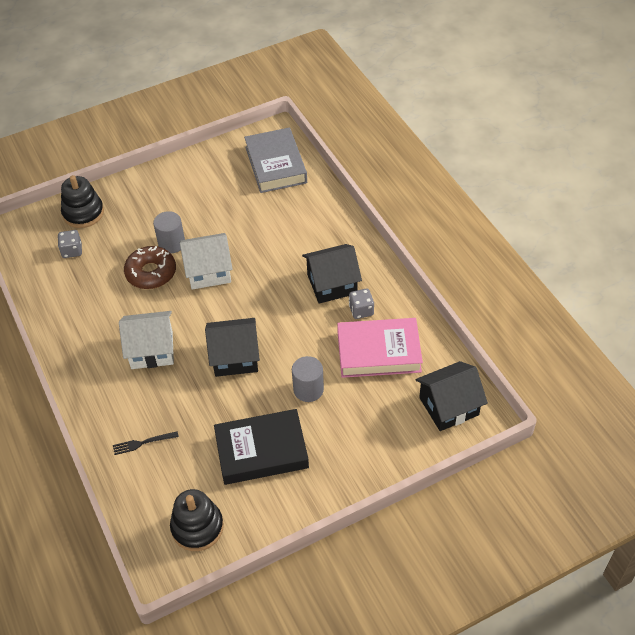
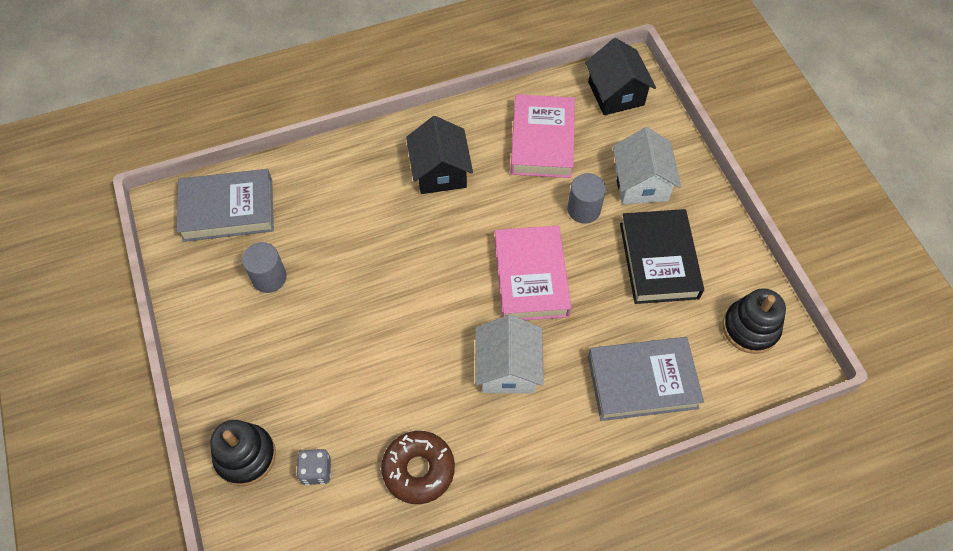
camera: 85 degrees left, 10 degrees up
black fork [113,431,179,455] -> grey book [588,337,704,421]
brown donut [124,246,176,289] -> brown donut moved to [381,431,455,504]
grey cylinder [153,211,185,254] -> grey cylinder moved to [242,242,287,293]
white house [180,233,233,290] -> white house moved to [613,127,681,204]
black house [205,318,260,377] -> pink book [494,226,571,320]
grey dice [349,289,374,319] -> none

